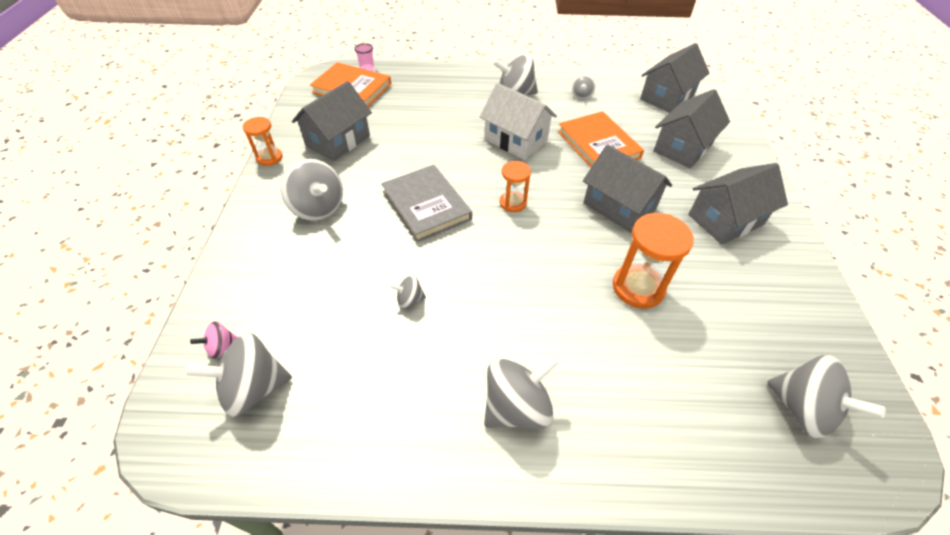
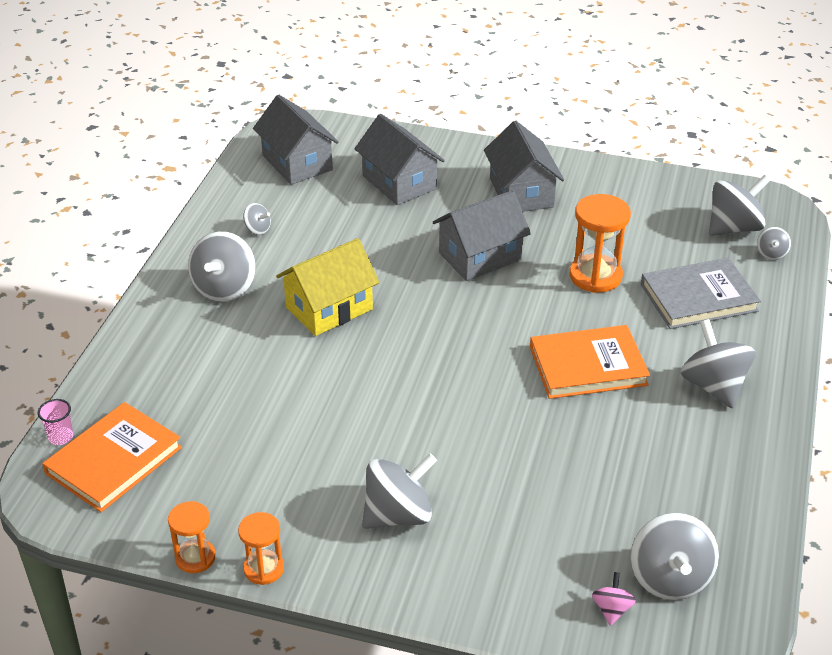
camera: 75 degrees left, 10 degrees down
pink spinning top [190,321,237,359] -> pink spinning top turned 150 degrees counterclockwise [592,572,636,626]
grey house [292,81,372,161] -> none
grey book [381,165,472,242] -> grey book moved to [641,258,761,329]
grey spinning top [389,275,426,308] -> grey spinning top moved to [757,227,791,260]
white house [480,83,557,160] -> yellow house [276,238,380,336]
orange hourglass [500,161,531,212] -> orange hourglass moved to [168,501,216,573]
orange book [558,111,644,167] -> orange book moved to [530,325,650,399]

